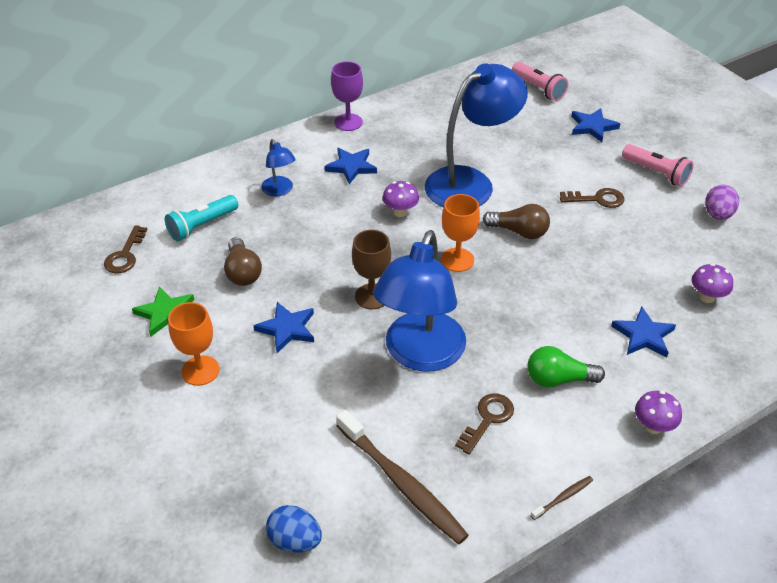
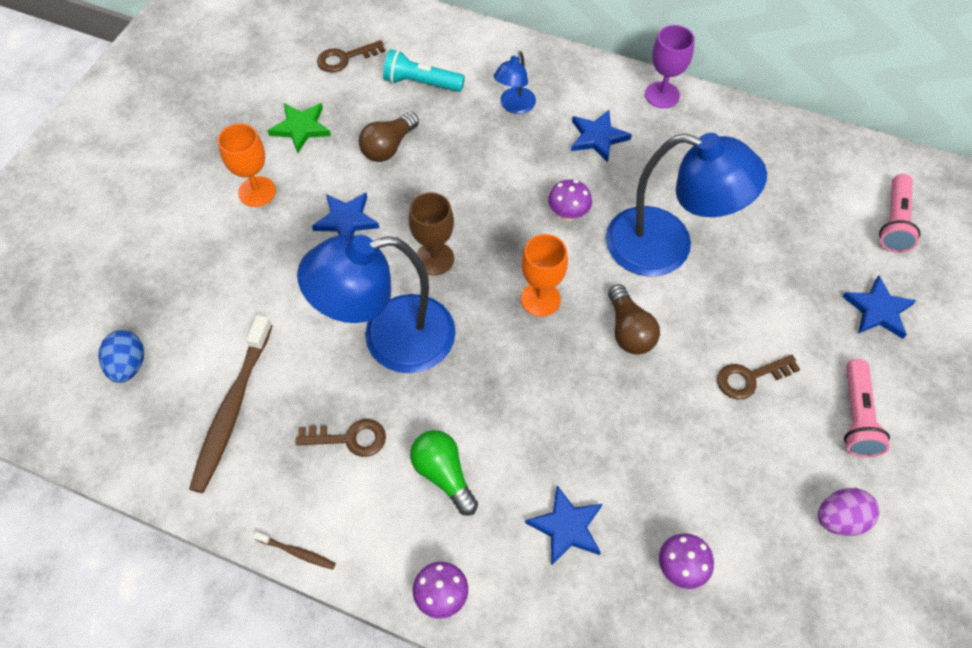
camera: 55 degrees right, 15 degrees up
brown key [560,188,625,208] -> brown key turned 105 degrees clockwise [717,355,800,399]

